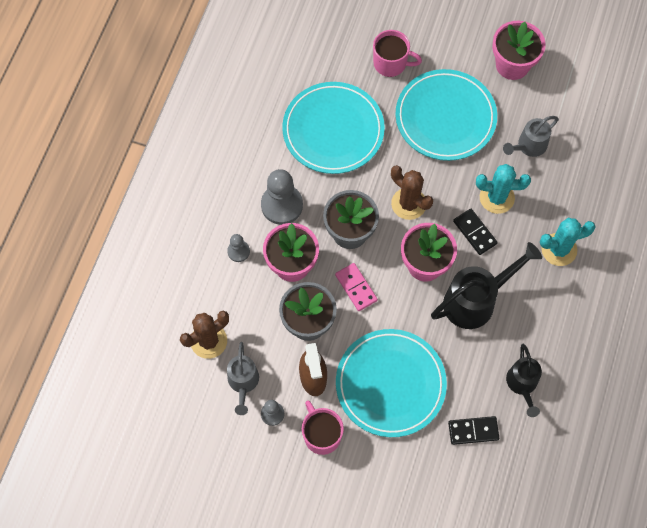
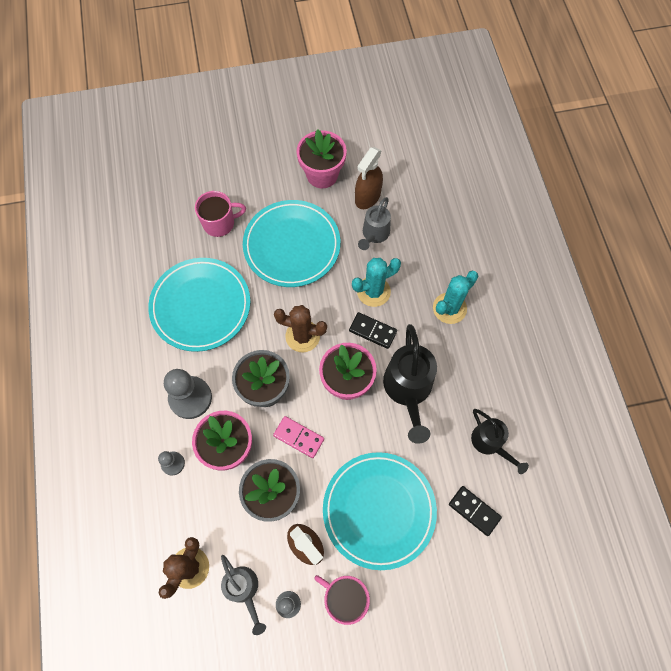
camera: 30 degrees left, 0 degrees up
black watering can [431,242,542,329] -> black watering can turned 150 degrees clockwise [383,324,437,444]
black domino [448,416,499,445] -> black domino turned 75 degrees clockwise [449,486,502,536]
none -> brown spray bottle [355,147,383,209]

